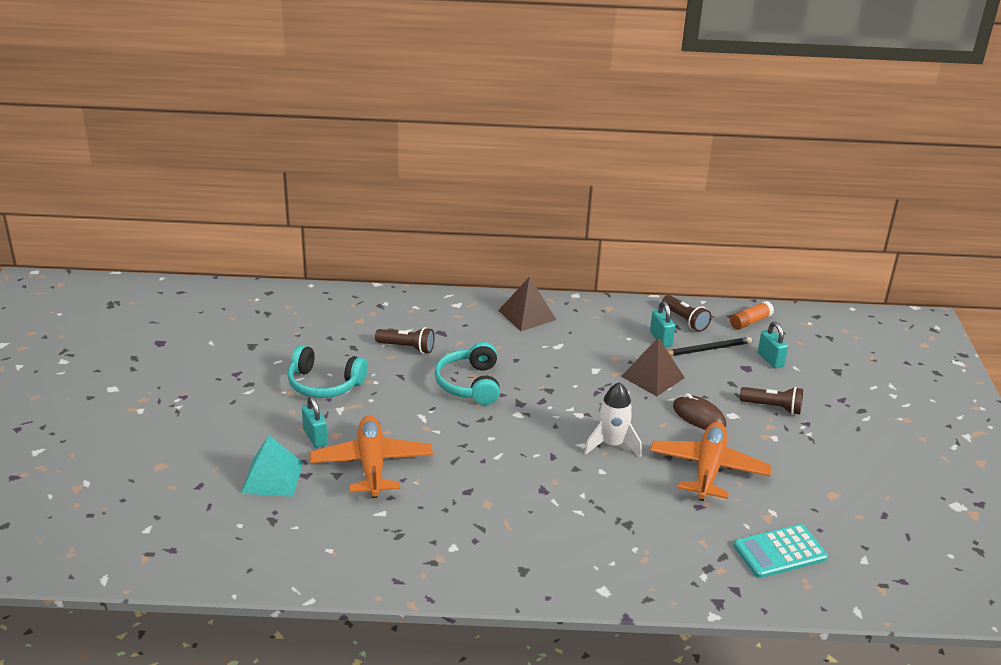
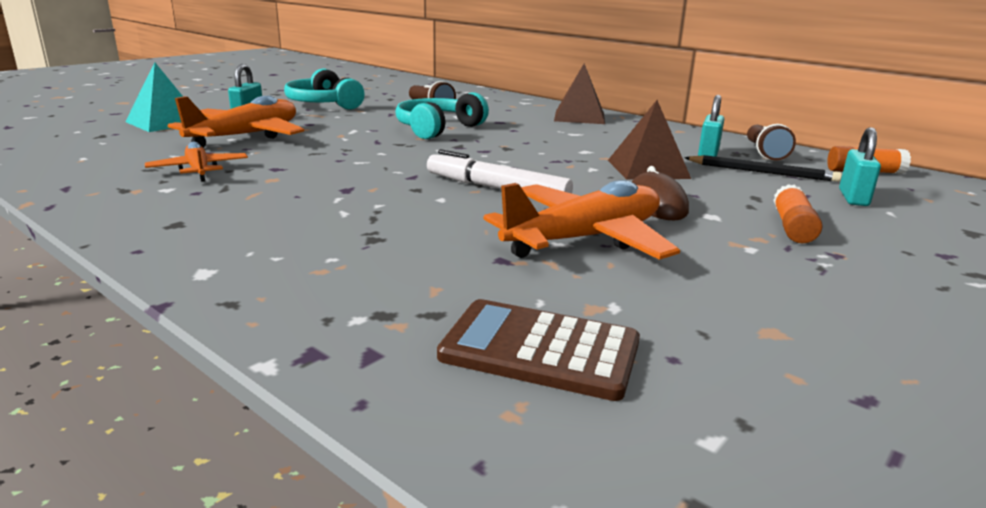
camera: 40 degrees right, 10 degrees down
white rocket [584,382,642,457] -> white marker [427,149,573,194]
turquoise calculator [734,524,828,578] -> brown calculator [437,299,640,401]
brown flashlight [740,387,803,415] -> orange glue stick [773,184,822,243]
none -> orange plane [145,142,248,182]

